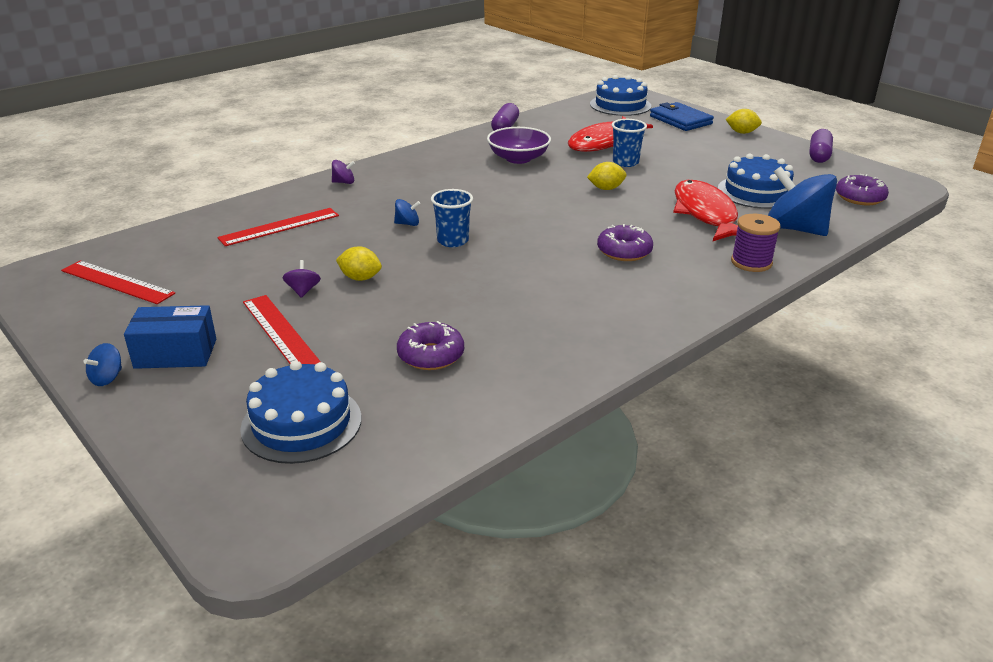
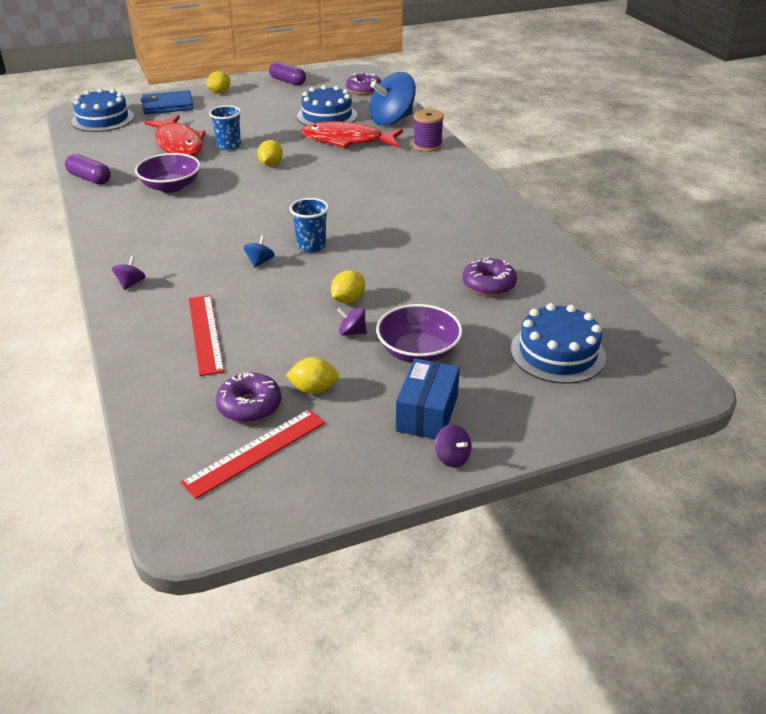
camera: 70 degrees left, 5 degrees up
blue spinning top [84,343,122,386] -> purple spinning top [435,424,471,468]
red ruler [243,295,321,365] -> purple bowl [376,304,462,363]
purple donut [597,224,653,261] -> purple donut moved to [216,372,282,423]
none -> yellow lemon [286,357,339,394]

